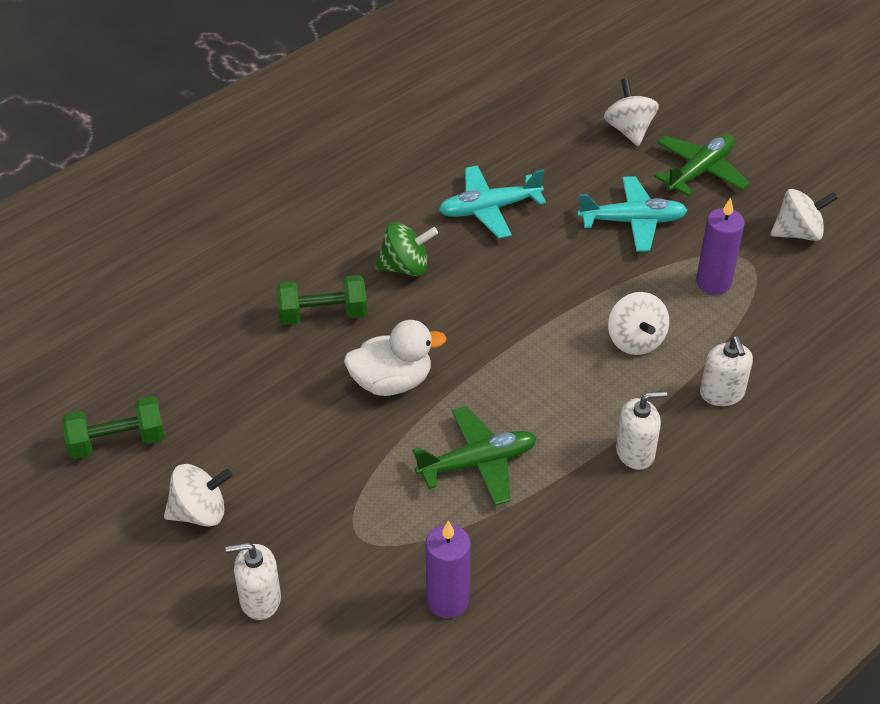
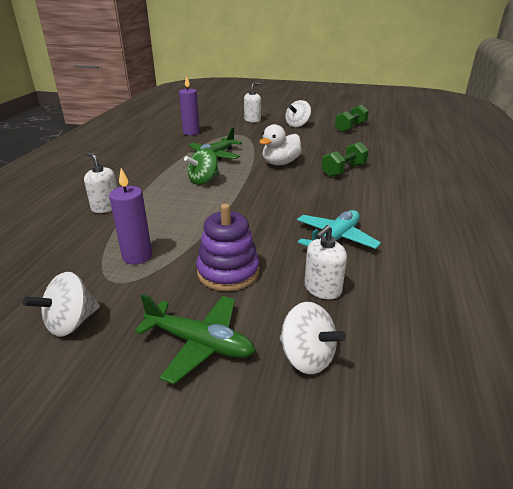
camera: 145 degrees right, 15 degrees down
green spinning top [375,222,438,276] -> green spinning top moved to [184,148,219,185]
turquoise plane [577,176,688,252] -> purple stacking toy [196,204,259,291]
white spinning top [608,292,669,355] -> none
white soap dispenser [616,391,667,470] -> white soap dispenser moved to [304,225,347,299]
green plane [654,134,750,196] -> green plane turned 75 degrees counterclockwise [135,294,255,384]

